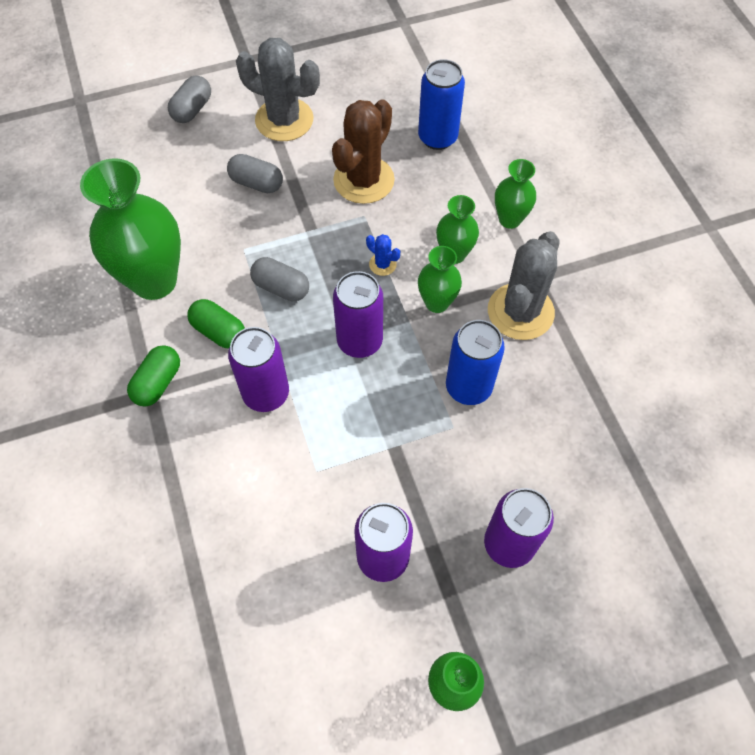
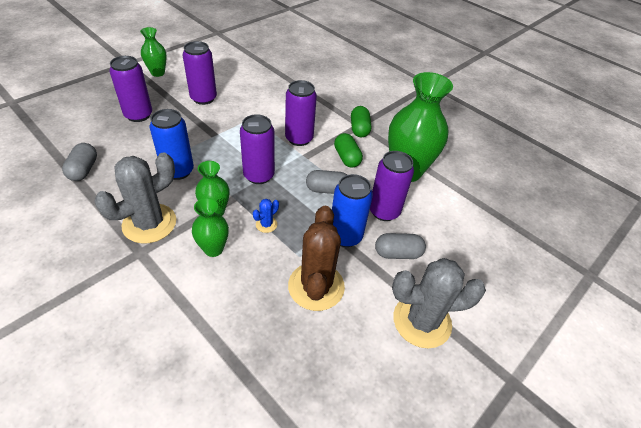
camera: 150 degrees right, 15 degrees down
grey capsule [168,75,211,123] -> grey capsule moved to [62,143,97,181]
green capsule [188,299,245,348] -> green capsule turned 60 degrees clockwise [334,133,363,168]
blue cactus [366,234,400,276] -> blue cactus turned 60 degrees counterclockwise [253,199,279,233]
blue can [418,59,465,150] -> blue can moved to [332,174,373,247]
grey cactus [488,231,560,340] -> grey cactus turned 45 degrees clockwise [94,152,176,243]
green vase [495,159,536,229] -> none
none -> purple can [370,151,414,221]

